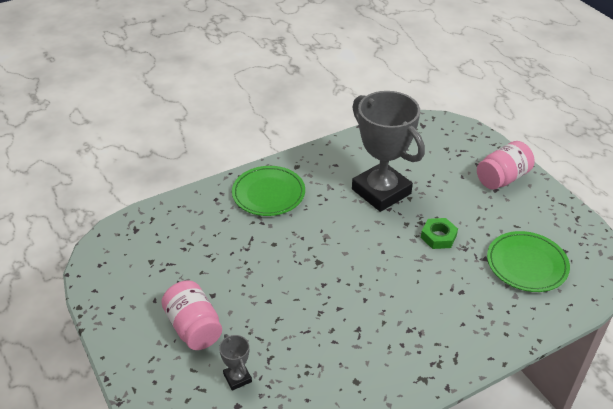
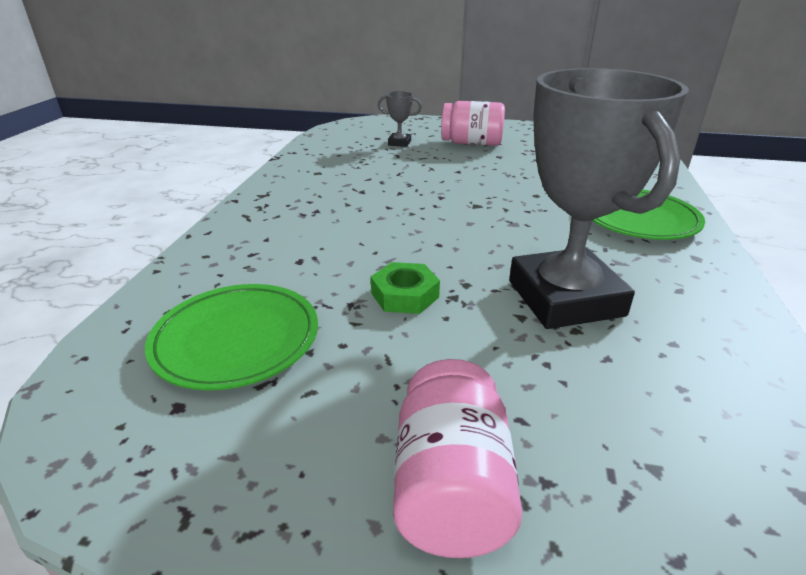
camera: 130 degrees right, 10 degrees down
grey trophy [352,91,425,212] -> grey trophy turned 75 degrees clockwise [509,68,689,329]

